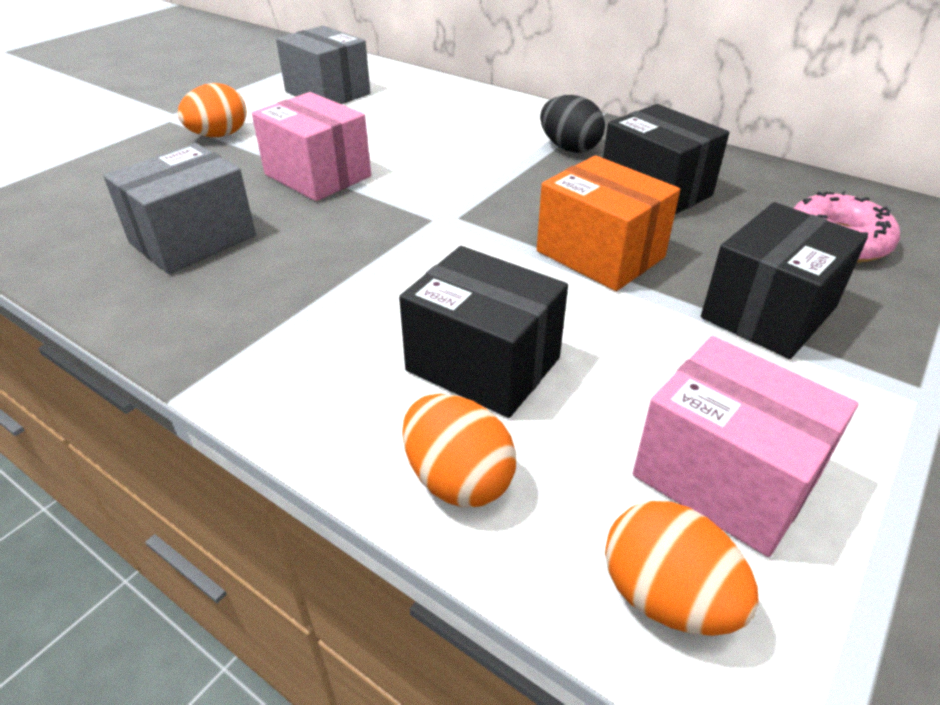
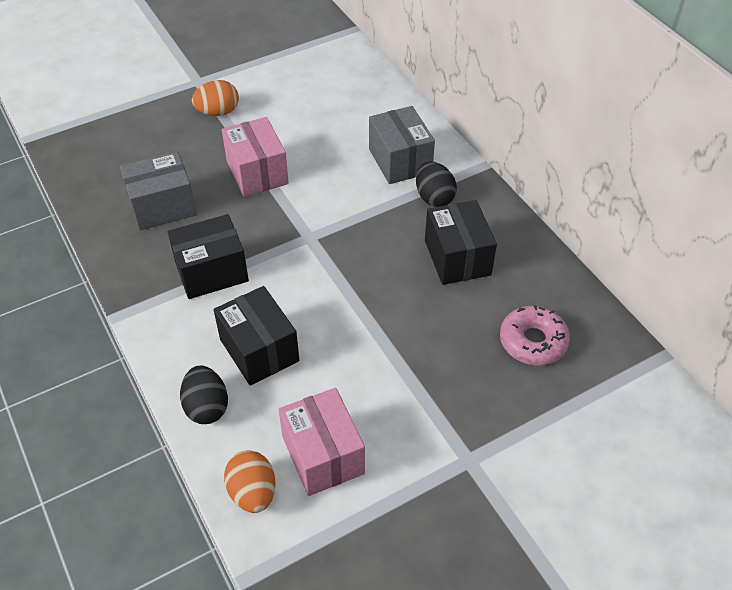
camera: 25 degrees right, 10 degrees up
grey box [276,26,371,104] -> grey box moved to [369,106,435,184]
orange egg [403,394,516,508] -> black egg [180,366,228,424]
orange box [537,155,680,291] -> none
black box [701,202,868,359] -> black box moved to [168,214,249,299]

